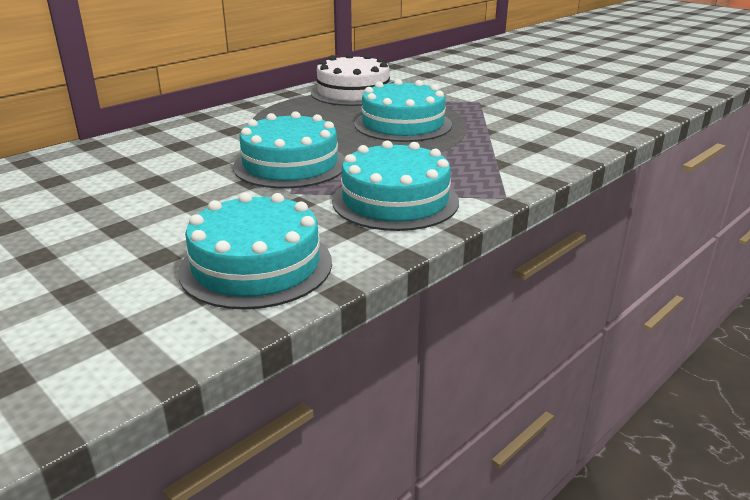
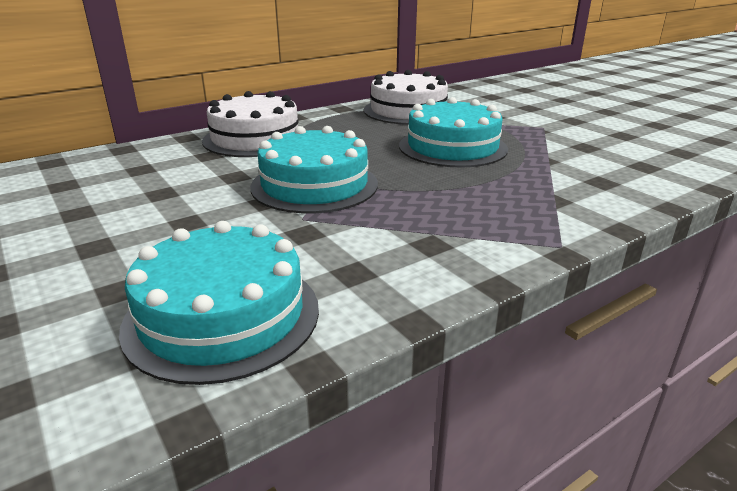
camera: 10 degrees right, 0 degrees up
turquoise cake [332,140,459,231] -> none
none -> white cake [202,91,298,157]

